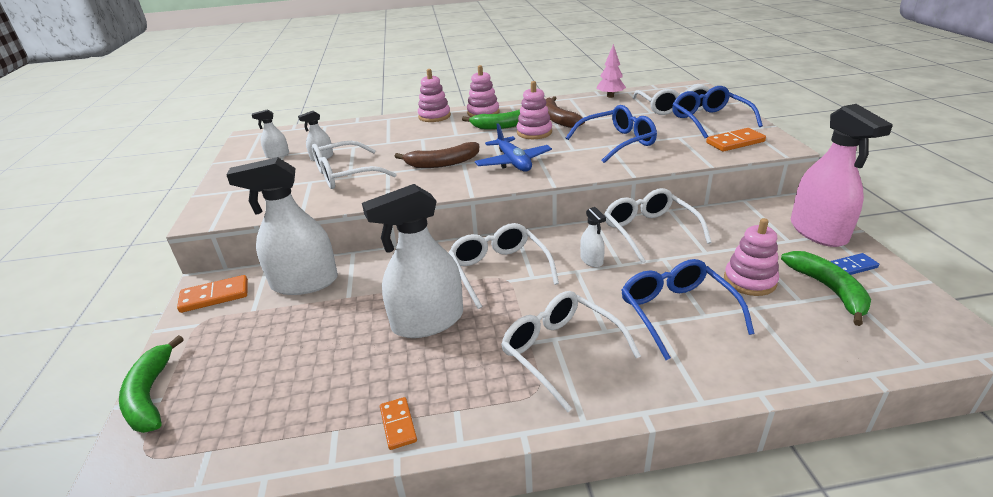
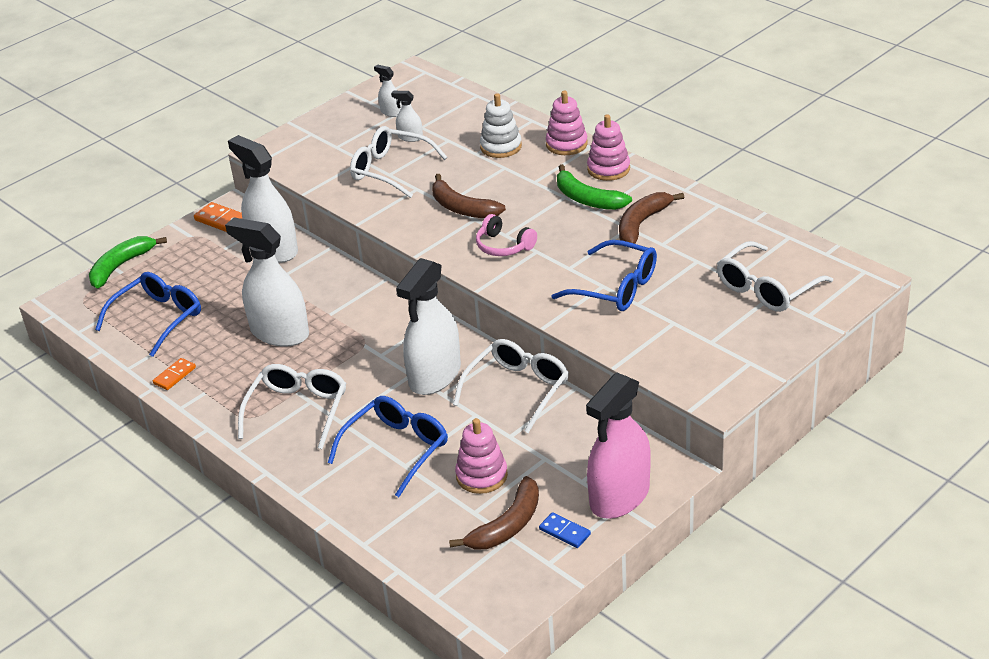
camera: 55 degrees right, 5 degrees up
white glasses [448,223,559,309] -> none
blue plane [475,123,552,172] -> pink headphones [476,214,537,256]
pink stacking toy [516,81,552,139] -> none
white spray bottle [580,207,606,267] -> white spray bottle [396,258,461,395], size x2.25
pink tree [597,44,626,98] -> none
blue glasses [672,86,763,138] -> blue glasses moved to [95,272,201,357]
orange domino [706,128,766,152] -> none
green banana [781,251,871,326] -> brown banana [449,476,539,549]
none -> white stacking toy [480,93,522,158]

